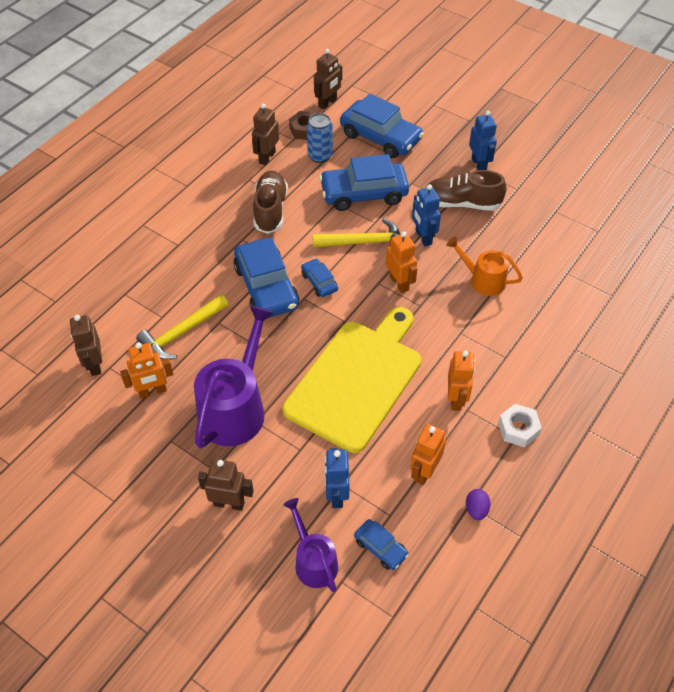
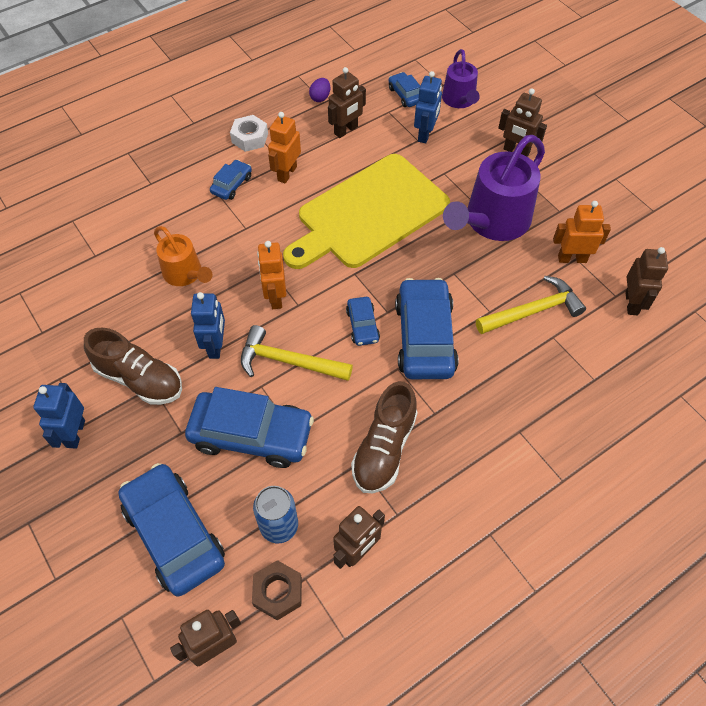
camera: 160 degrees left, 5 degrees up
orange robot [410,424,446,485] -> brown robot [328,67,366,138]
none -> blue car [210,160,252,200]

